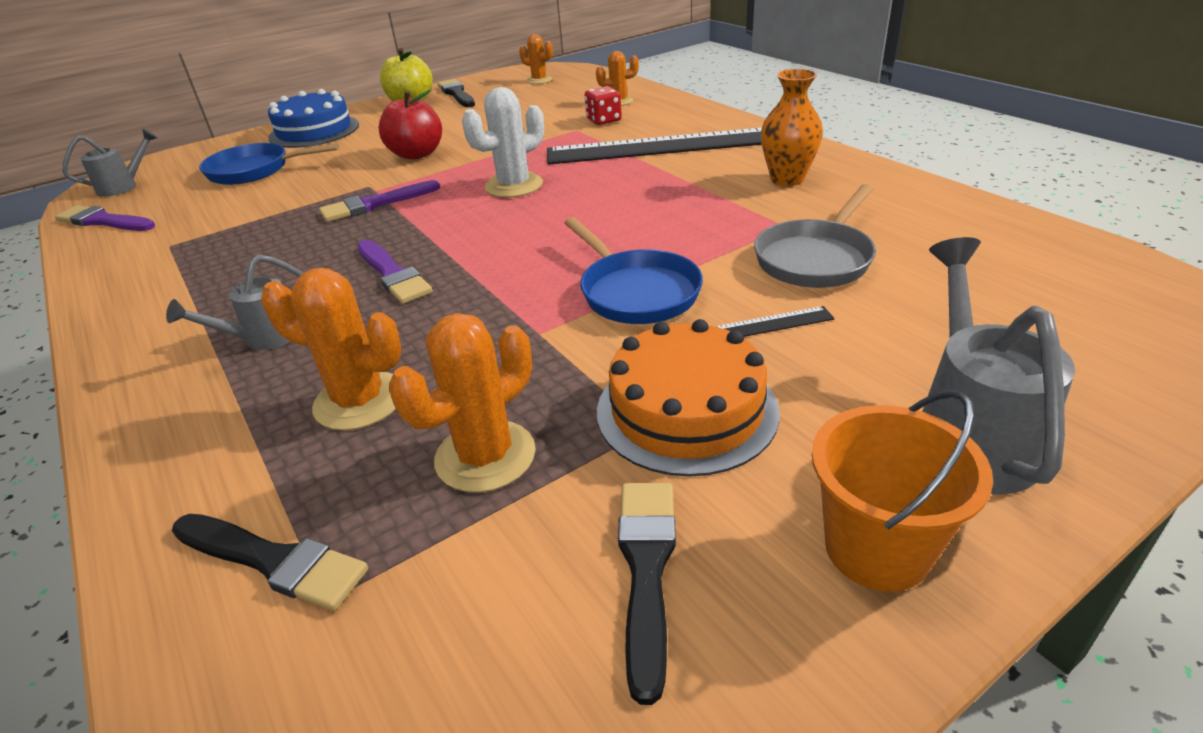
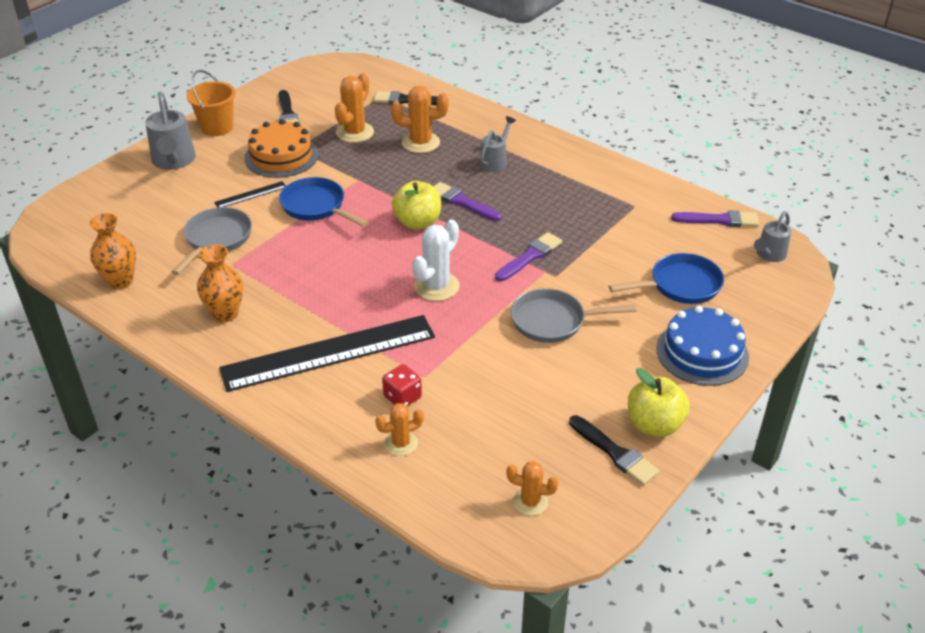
camera: 160 degrees right, 5 degrees up
red apple [379,90,442,160] -> grey pan [511,288,637,343]
none -> orange vase [89,213,136,289]
none -> yellow apple [392,181,441,230]

